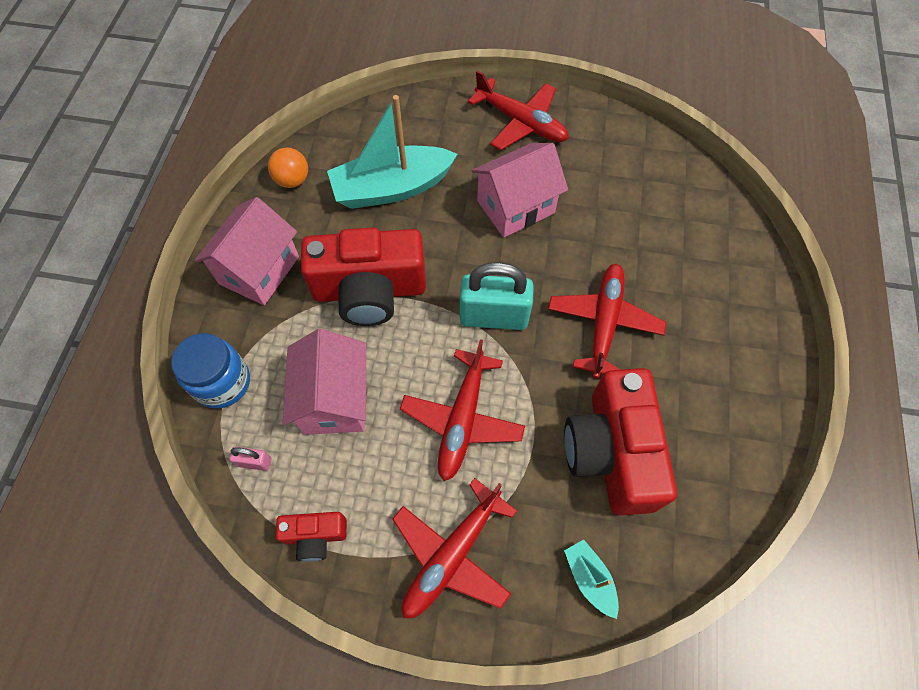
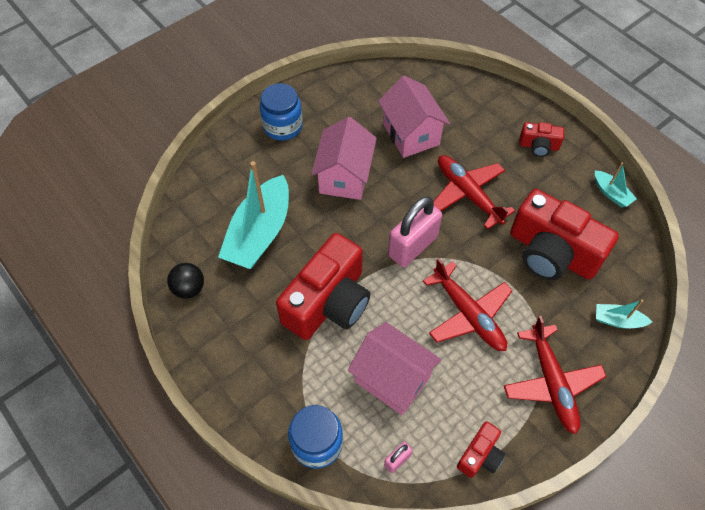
camera: 50 degrees left, 5 degrees down
pink house [194,197,299,305] -> pink house moved to [378,75,450,158]
orange ball [268,147,308,188] -> black ball [167,263,204,299]
turquoise padlock [460,262,534,330] -> pink padlock [388,196,442,267]
red plane [468,70,569,150] -> blue jar [260,83,303,140]
none -> red camera [519,122,564,157]
none -> turquoise boat [595,162,637,208]

